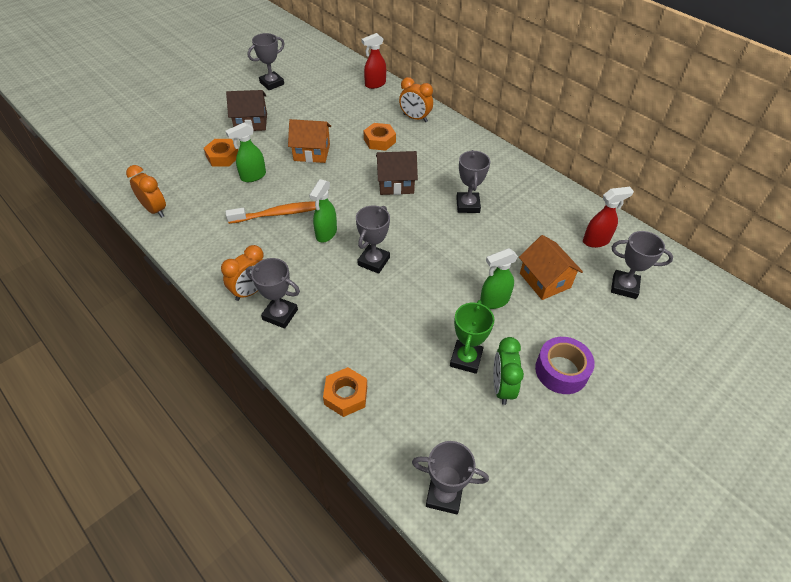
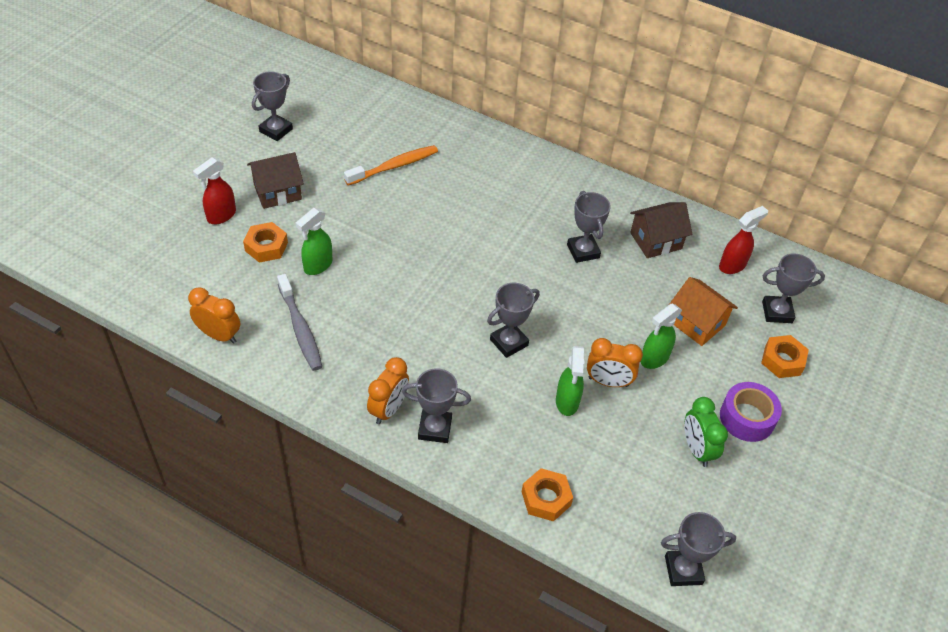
camera: 20 degrees left, 0 degrees up
orange toothbrush [225,201,316,224] -> orange toothbrush moved to [344,145,438,186]
orange house [288,119,331,163] -> none
green spray bottle [309,179,337,242] -> green spray bottle moved to [556,346,584,416]
grey trophy [356,205,390,274] -> grey trophy turned 45 degrees clockwise [487,283,540,358]
red spray bottle [361,33,386,89] -> red spray bottle moved to [193,157,236,224]
orange nut [363,123,396,151] -> orange nut moved to [761,335,809,378]
brown house [376,151,418,195] -> brown house moved to [630,202,693,258]
orange clock [399,77,433,122] -> orange clock moved to [587,338,643,387]
green trophy [450,300,494,374] -> none
none -> grey toothbrush [277,274,322,371]

